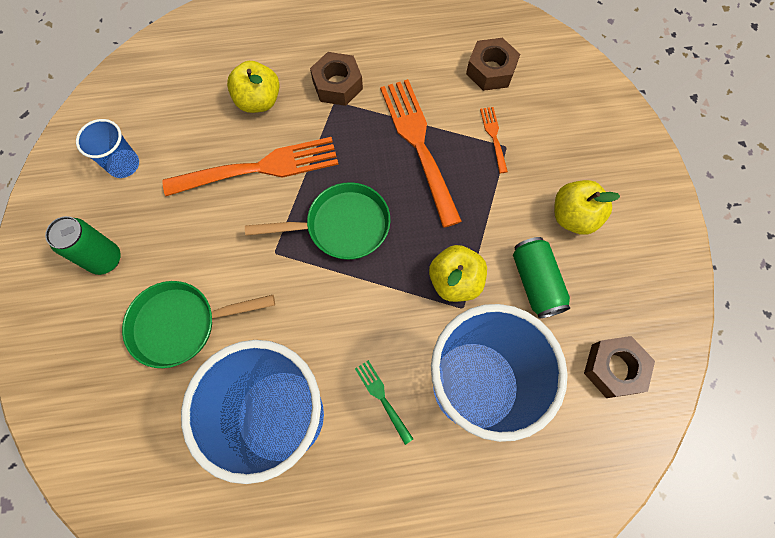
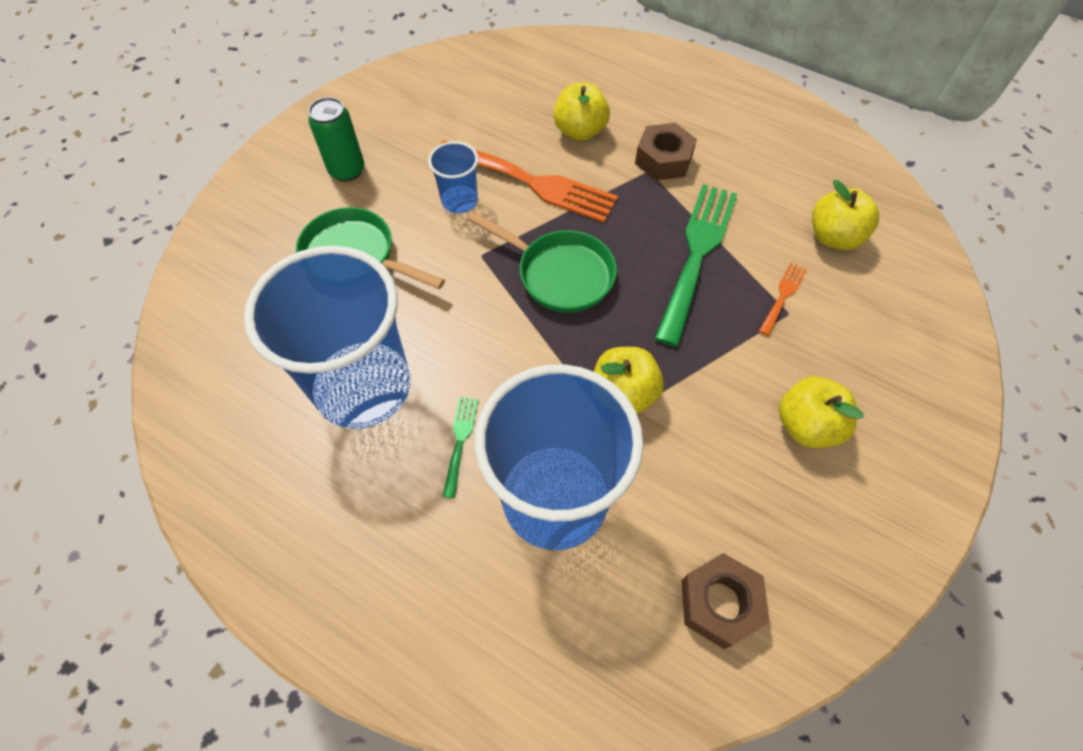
camera: 40 degrees right, 10 degrees down
blue cup [76,119,139,178] -> blue cup moved to [428,141,479,213]
orange fork [380,79,462,228] -> green fork [654,184,737,347]
brown nut [466,38,520,91] -> yellow apple [812,180,879,250]
green can [513,237,570,318] -> none

